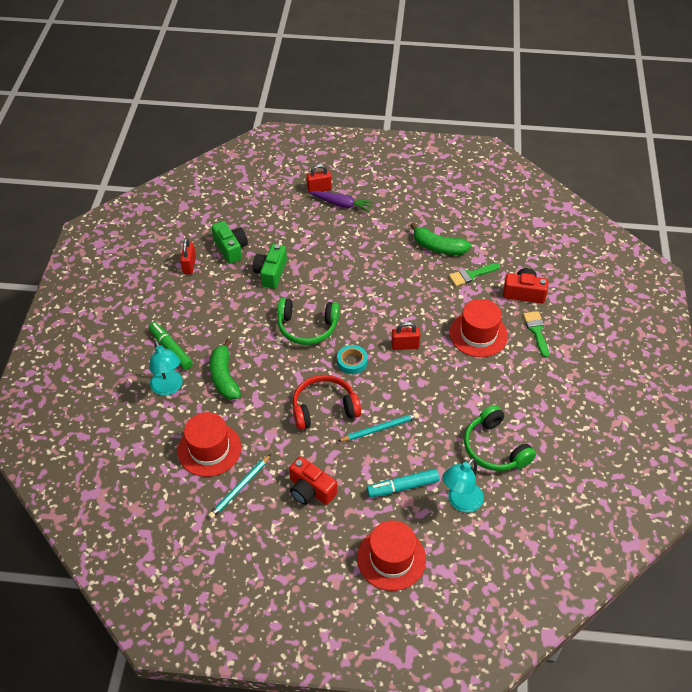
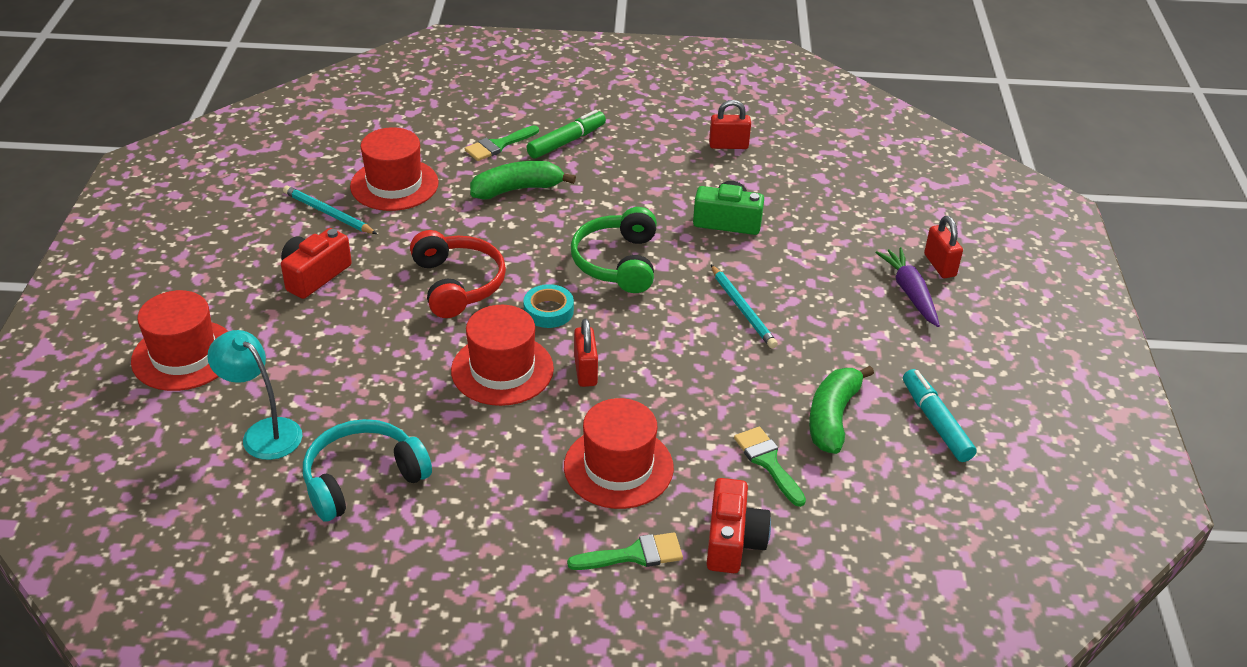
camera: 85 degrees right, 10 degrees down
turquoise lamp [149,340,183,396] -> green brush [465,125,539,161]
green camera [212,221,248,264] -> none
purple carrot [309,191,374,212] -> purple carrot turned 150 degrees clockwise [875,247,940,327]
turquoise pencil [338,413,419,442] -> turquoise pencil moved to [711,265,778,349]
turquoise marker [367,469,439,497] -> turquoise marker moved to [903,369,977,462]
green headphones [464,405,536,471] -> turquoise headphones [303,419,432,522]
none -> red hat [451,305,554,406]

